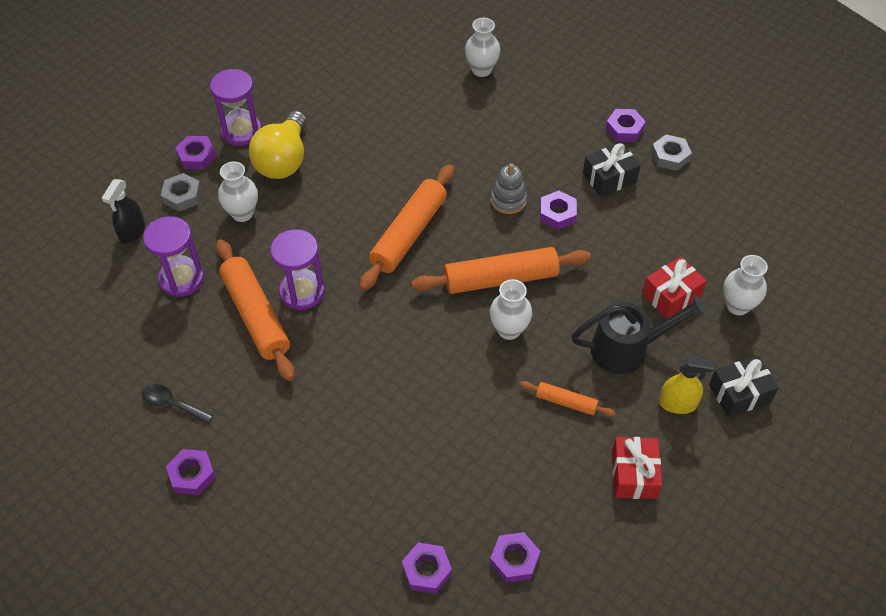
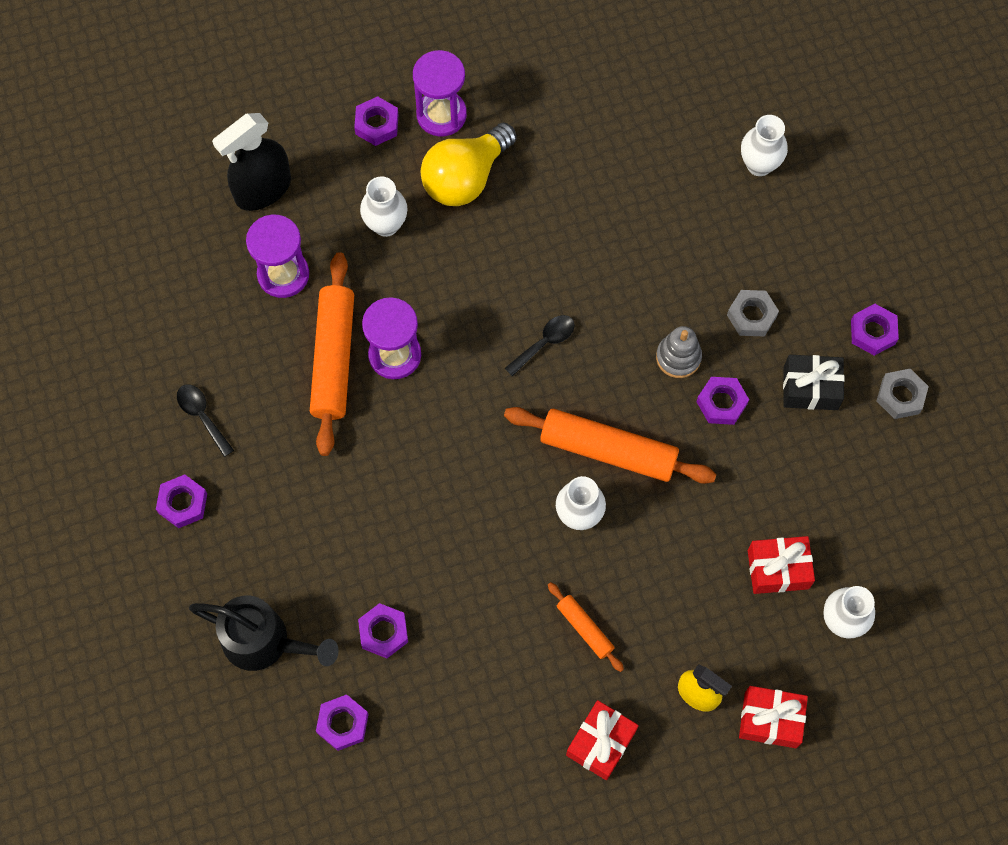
camera: 30 degrees right, 15 degrees up
black spray bottle [102,179,145,244] -> black spray bottle [212,113,291,211], size x1.56
grey nut [161,173,201,211] -> grey nut moved to [727,290,779,337]
orange rolling pin [359,164,454,291] -> black spoon [505,315,575,376]
purple nut [490,532,540,583] -> purple nut moved to [358,603,408,658]
black watering can [571,295,707,374] -> black watering can moved to [189,596,339,671]
black gift [709,356,779,417] -> red gift [739,686,808,748]

